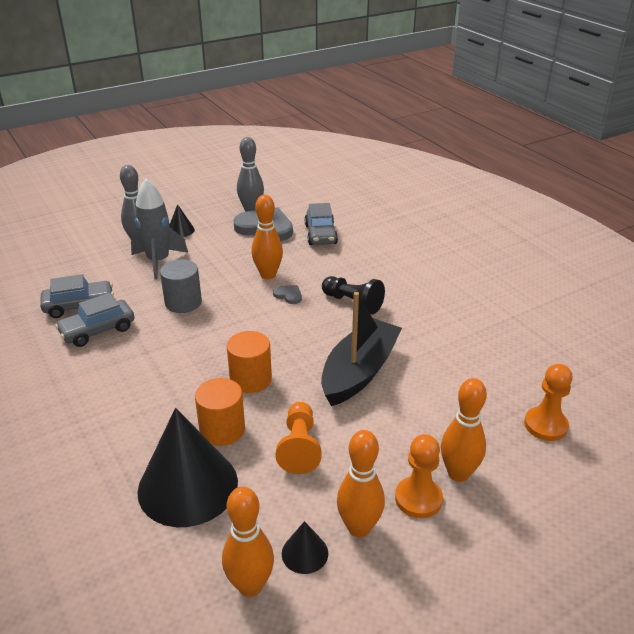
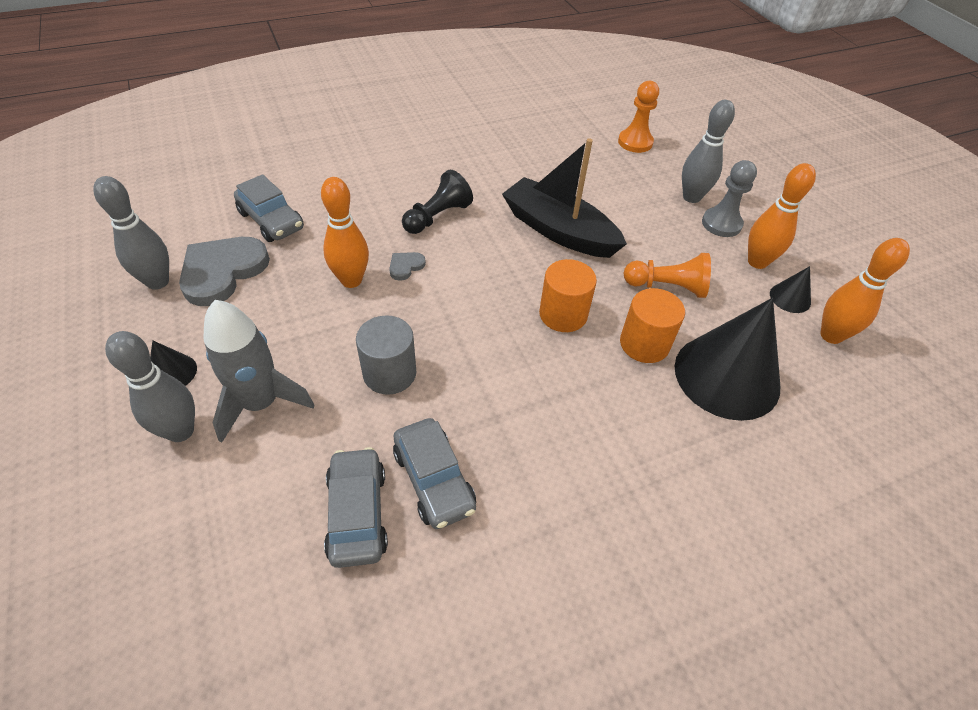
camera: 85 degrees left, 15 degrees up
grey car [305,203,338,245] -> grey car turned 45 degrees clockwise [234,174,304,242]
orange pawn [395,434,443,518] -> grey pawn [702,160,757,237]
orange bowling pin [441,378,487,482] -> grey bowling pin [682,100,735,203]

